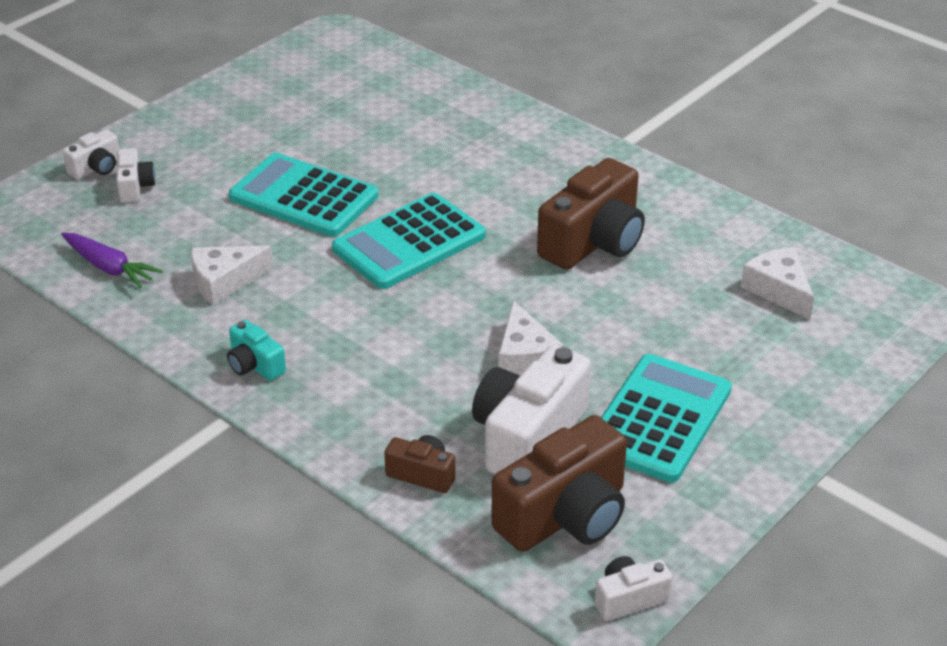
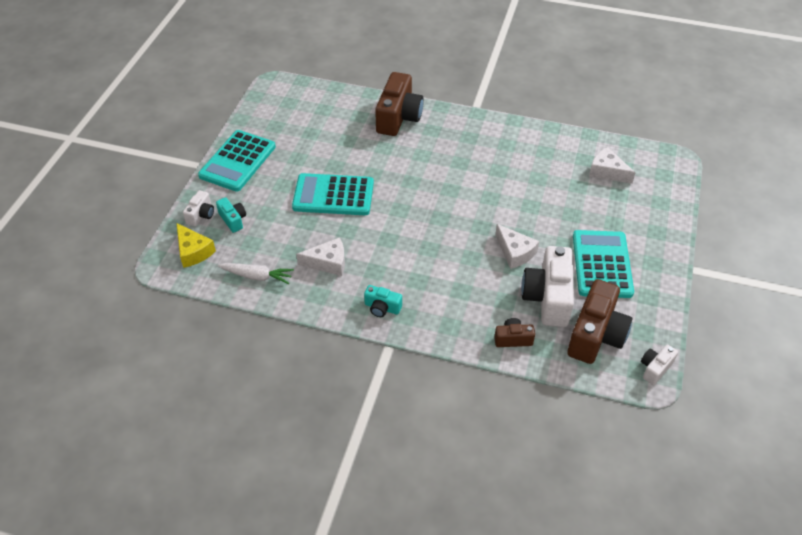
camera: 25 degrees left, 10 degrees up
purple carrot [61,233,162,288] -> white carrot [218,263,294,284]
white camera [116,148,155,203] -> turquoise camera [216,197,246,233]
white cheese [191,246,273,305] -> white cheese turned 135 degrees counterclockwise [296,238,345,276]
turquoise calculator [332,193,486,289] -> turquoise calculator moved to [198,130,276,192]
brown camera [537,158,645,270] -> brown camera moved to [375,72,424,136]
none -> yellow cheese [177,223,216,268]

